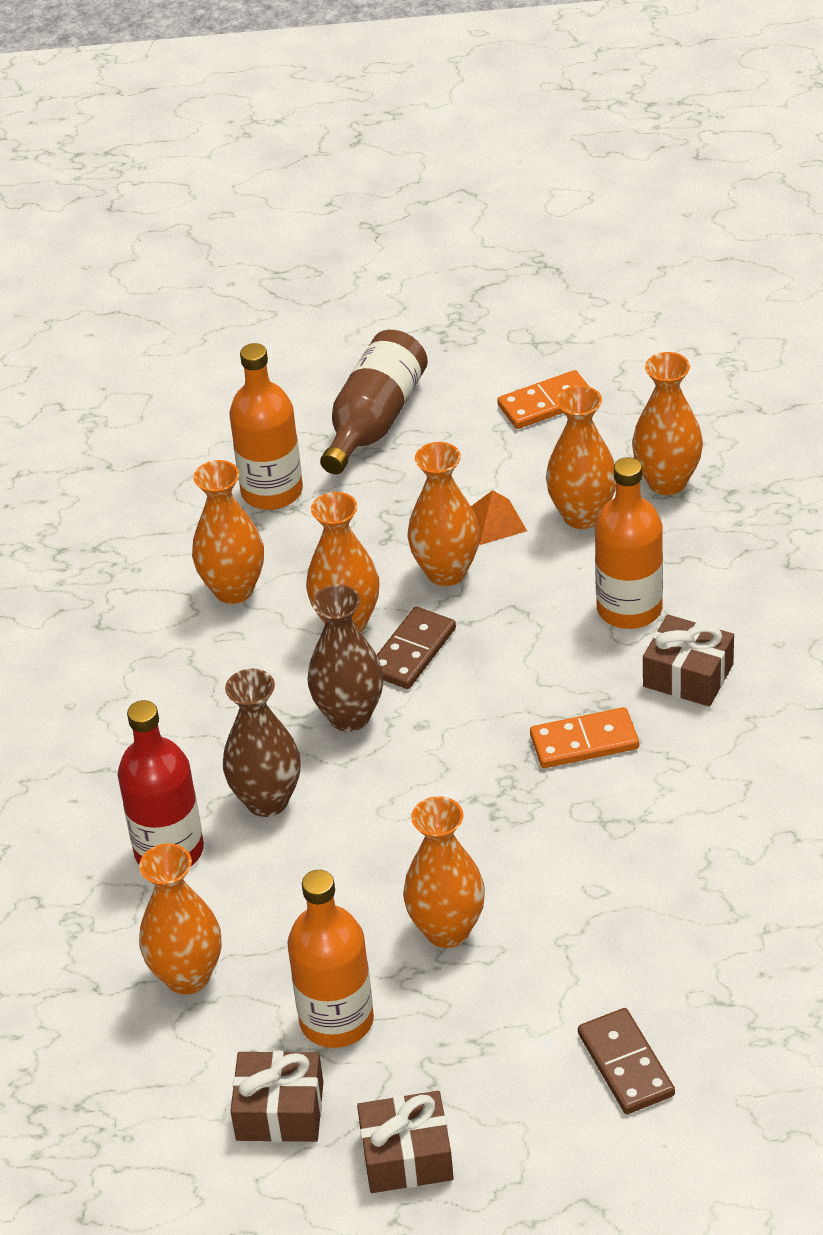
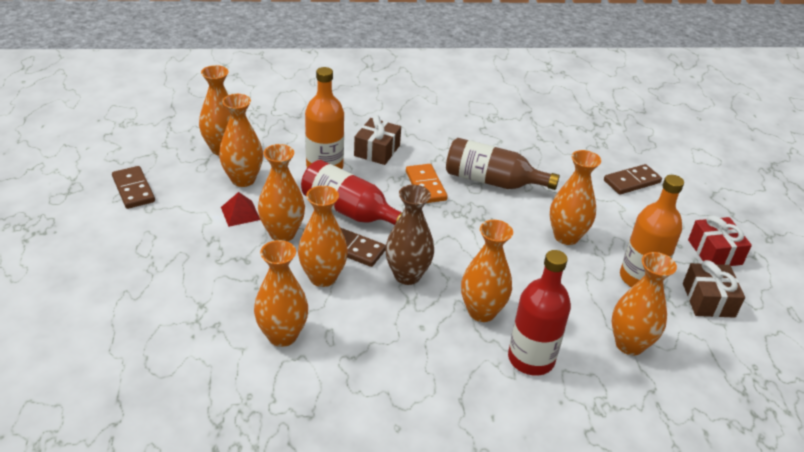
camera: 100 degrees left, 5 degrees down
brown vase [223,669,301,817] -> orange vase [461,220,513,322]
orange bottle [230,343,303,510] -> none
brown bottle [320,330,428,474] -> brown bottle moved to [446,138,560,190]
brown gift [357,1091,454,1193] -> red gift [688,215,752,266]
orange pyramid [471,490,527,545] -> red pyramid [221,192,260,227]
orange domino [497,370,589,429] -> brown domino [112,166,155,209]
none -> red bottle [301,160,403,225]

